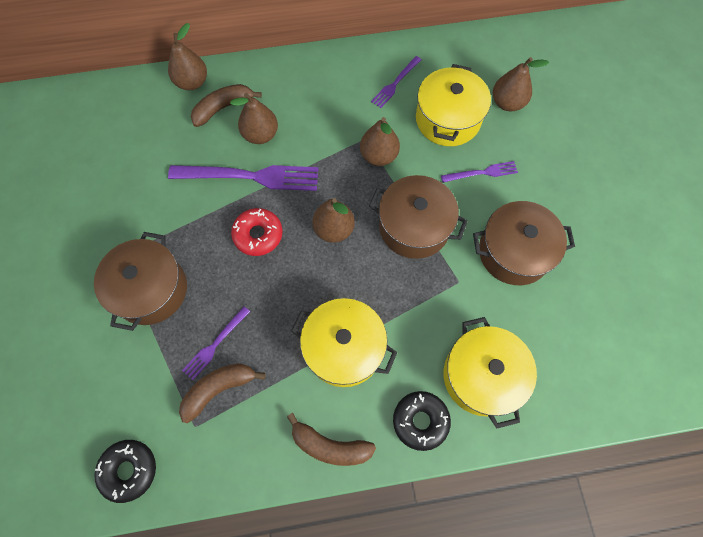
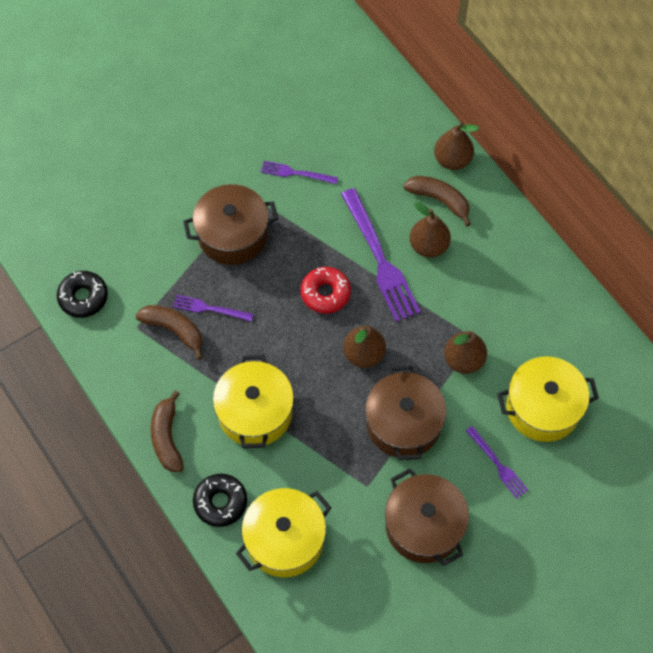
camera: 65 degrees right, 5 degrees down
purple fork [371,56,421,108] -> purple fork moved to [261,161,338,184]
brown pear [493,57,549,111] -> none

